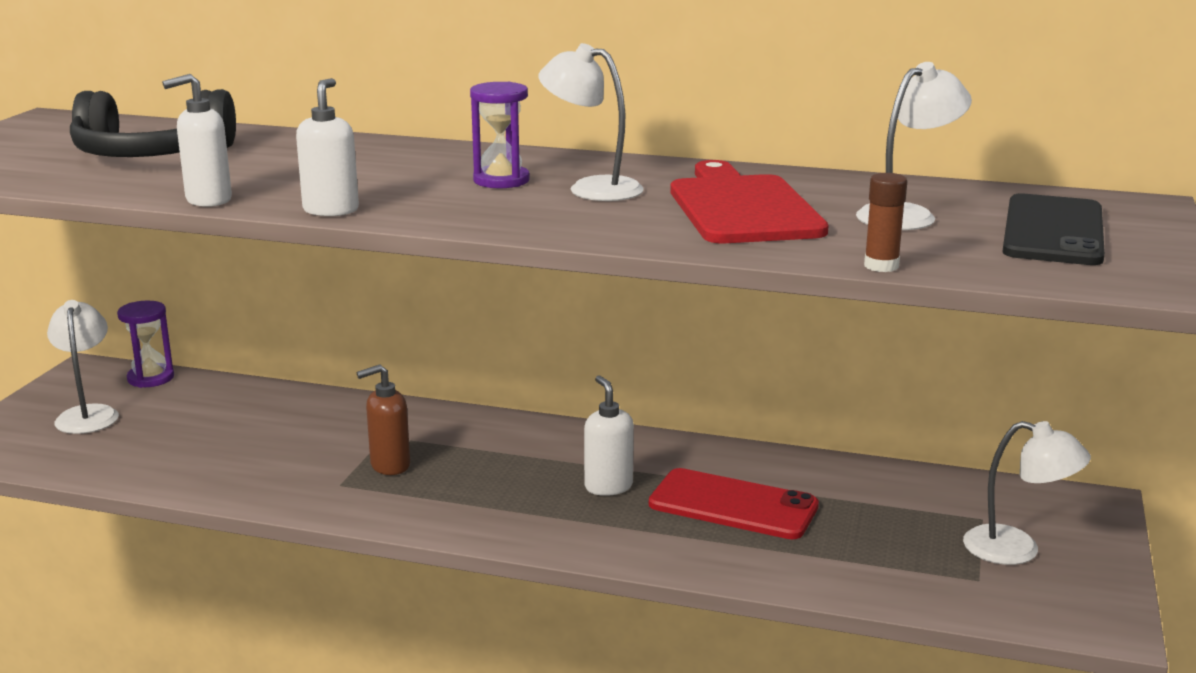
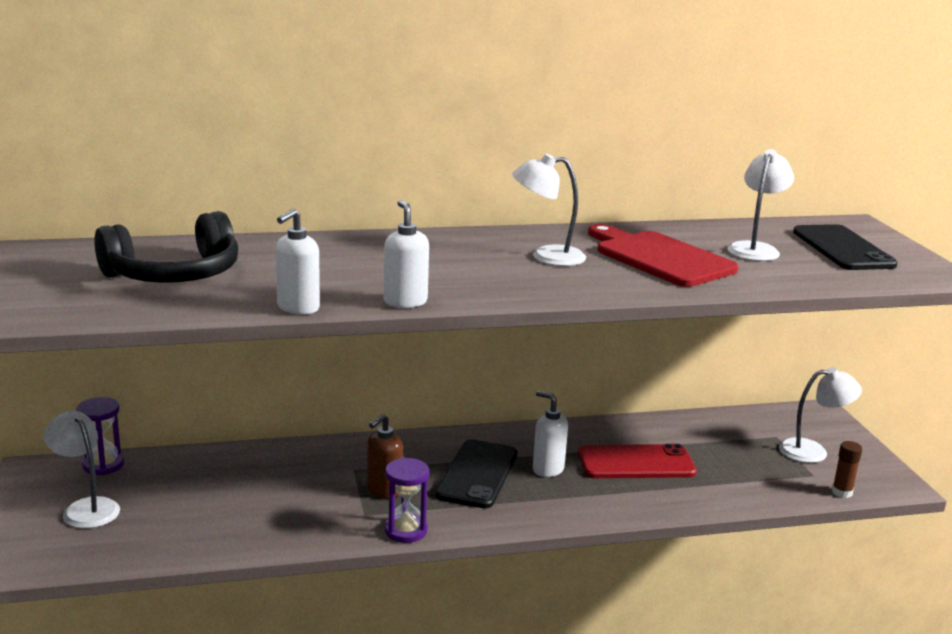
camera: 30 degrees left, 0 degrees up
purple hourglass [470,82,530,188] -> purple hourglass moved to [385,458,429,543]
brown glue stick [864,173,907,272] -> brown glue stick moved to [832,441,862,498]
none -> black phone [435,439,517,508]

